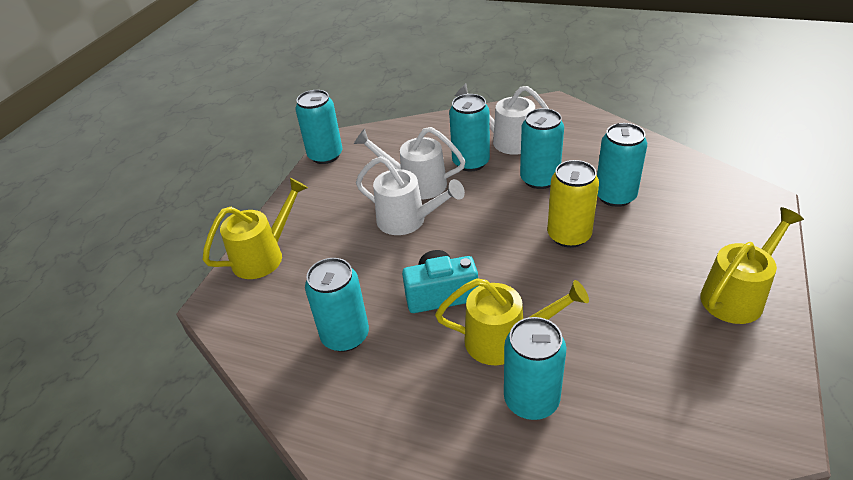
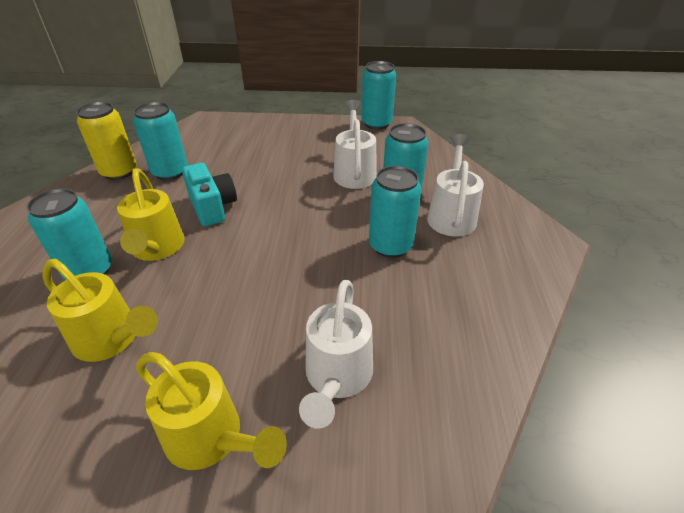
camera: 70 degrees right, 0 degrees up
yellow watering can [203,178,308,279] -> yellow watering can moved to [43,259,158,362]
white watering can [356,156,465,235] -> white watering can moved to [299,280,373,429]
yellow can [547,160,599,248] -> yellow can moved to [76,102,137,180]
turquoise can [597,123,647,207] -> none

